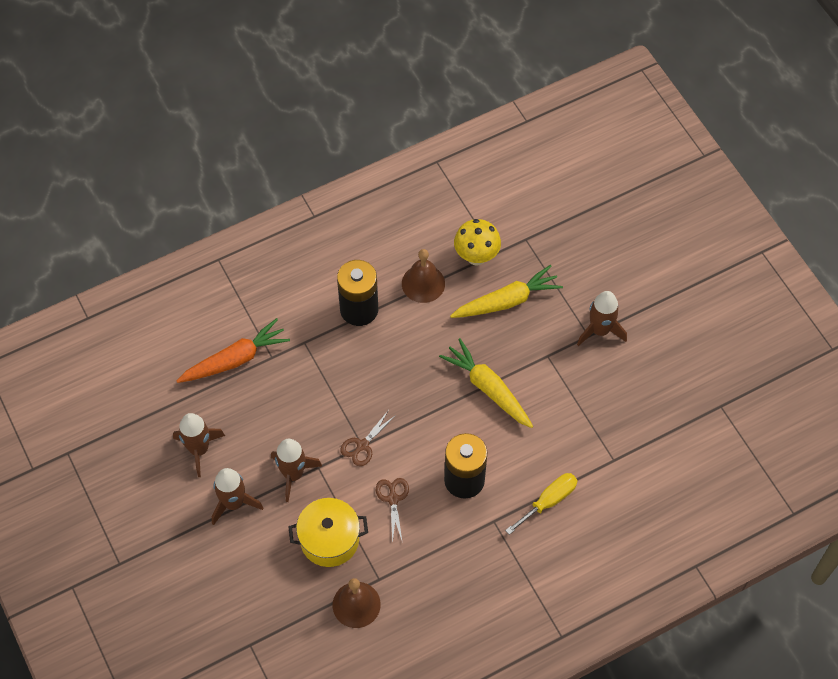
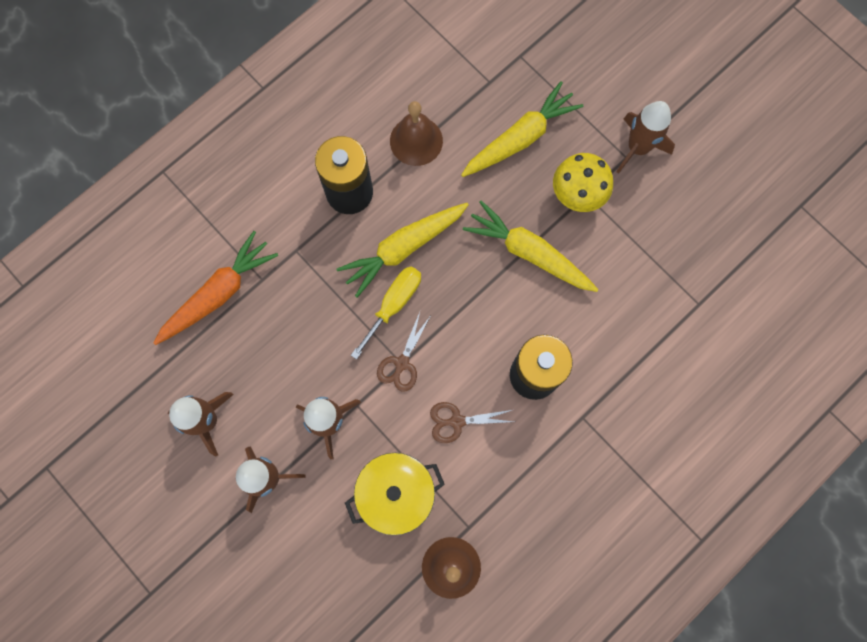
camera: 15 degrees left, 15 degrees up
brown scissors [376,478,409,544] -> brown scissors turned 75 degrees counterclockwise [430,402,513,443]
yellow mushroom [454,219,501,266] -> yellow mushroom moved to [553,153,613,212]
yellow screwdriver [505,473,578,535] -> yellow screwdriver moved to [351,266,421,360]
none -> yellow carrot [336,203,469,298]

